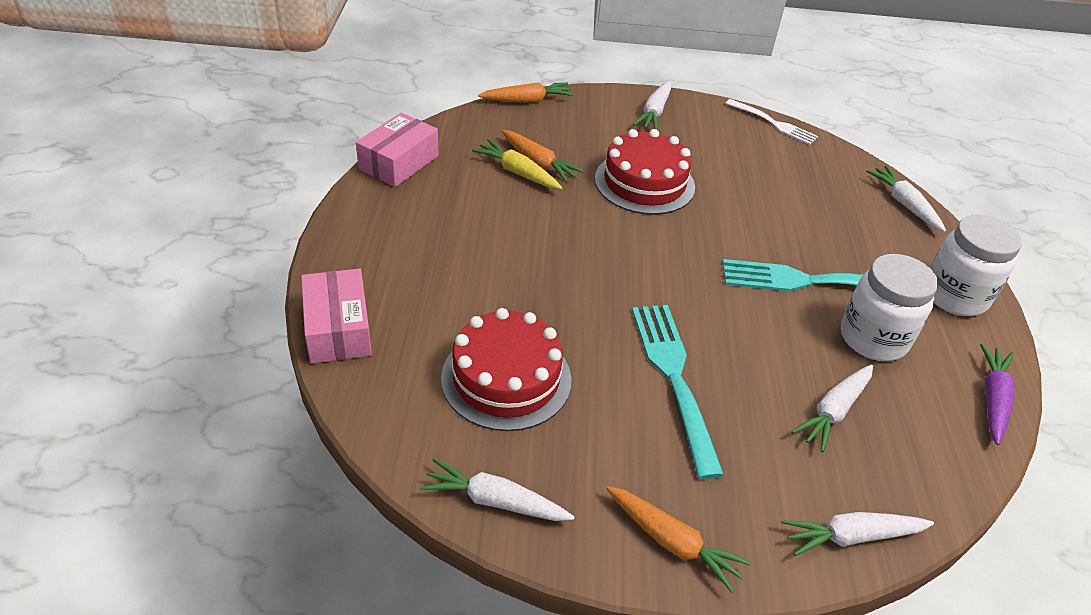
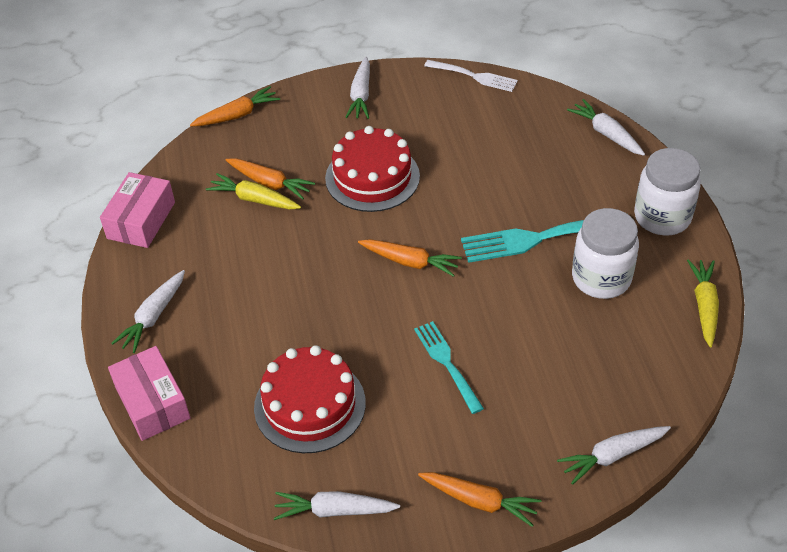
camera: 10 degrees left, 5 degrees up
turquoise fork [632,305,724,479] -> turquoise fork [414,321,484,414], size x0.63
white carrot [792,365,873,452] -> white carrot moved to [111,270,185,353]
purple carrot [980,344,1015,445] -> yellow carrot [687,259,719,347]
none -> orange carrot [358,239,462,277]

